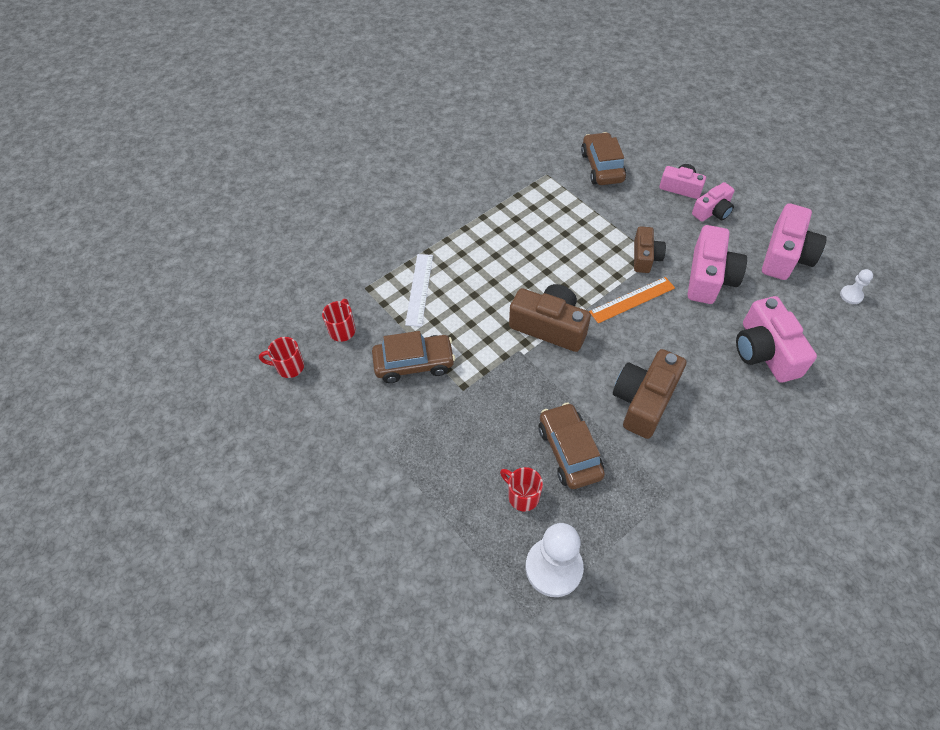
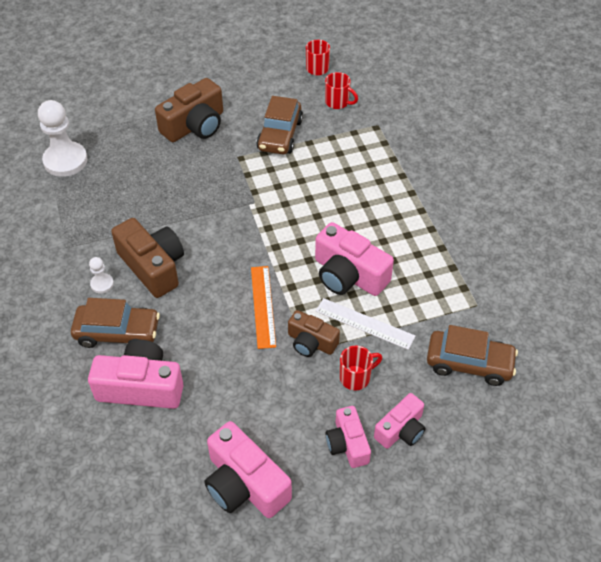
camera: 110 degrees right, 5 degrees down
white ruler [405,254,433,327] -> white ruler moved to [316,298,416,350]
red mug [500,467,543,511] -> red mug moved to [340,345,382,391]
brown camera [509,284,591,352] -> brown camera moved to [155,78,223,142]
brown car [539,402,605,489] -> brown car moved to [71,298,160,348]
pink camera [688,225,747,304] -> pink camera moved to [315,222,394,296]
white pawn [840,269,873,304] -> white pawn moved to [89,257,114,294]

